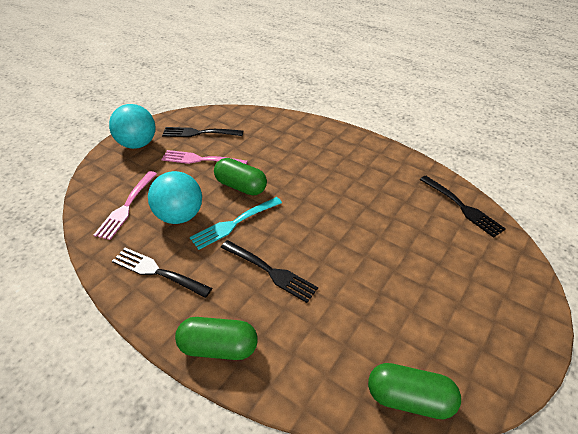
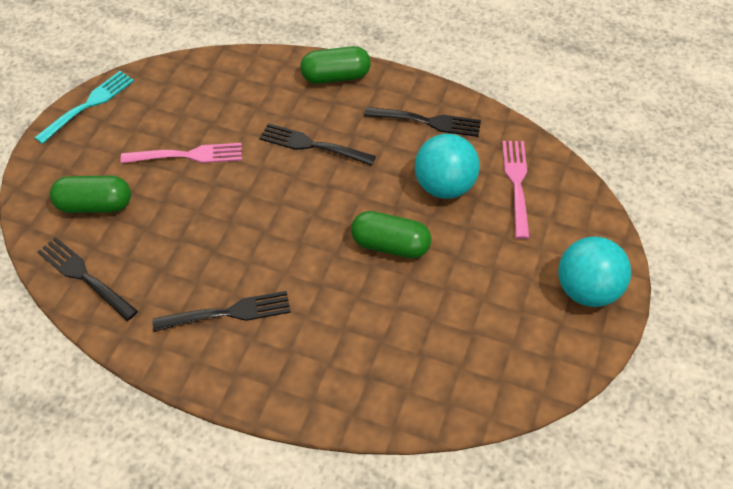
camera: 165 degrees right, 10 degrees up
pink fork [161,150,248,164] -> pink fork moved to [121,143,242,163]
black fork [162,127,243,137] -> black fork moved to [152,291,291,332]
turquoise fork [190,197,282,250] -> turquoise fork moved to [34,71,134,144]
green capsule [368,363,461,419] -> green capsule moved to [50,176,131,213]

